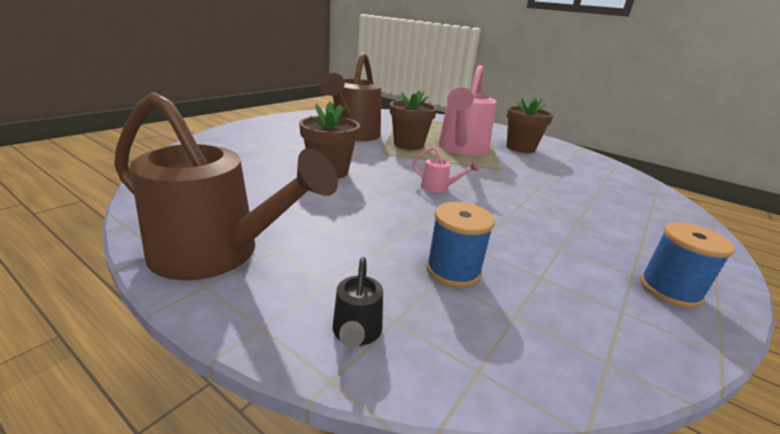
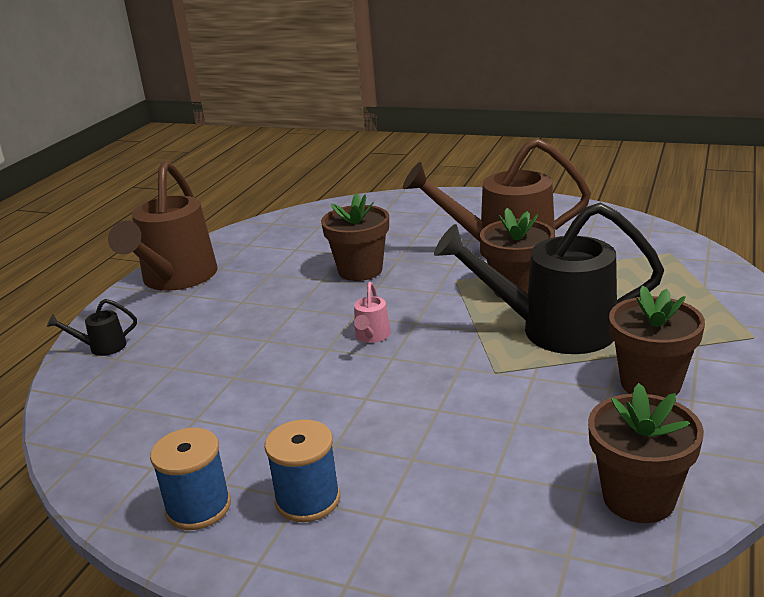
camera: 80 degrees right, 0 degrees up
blue spool [426,202,495,288] -> blue spool moved to [265,419,340,522]
pink watering can [438,65,497,156] -> black watering can [434,202,664,354]
none -> brown flower pot [588,383,704,523]

